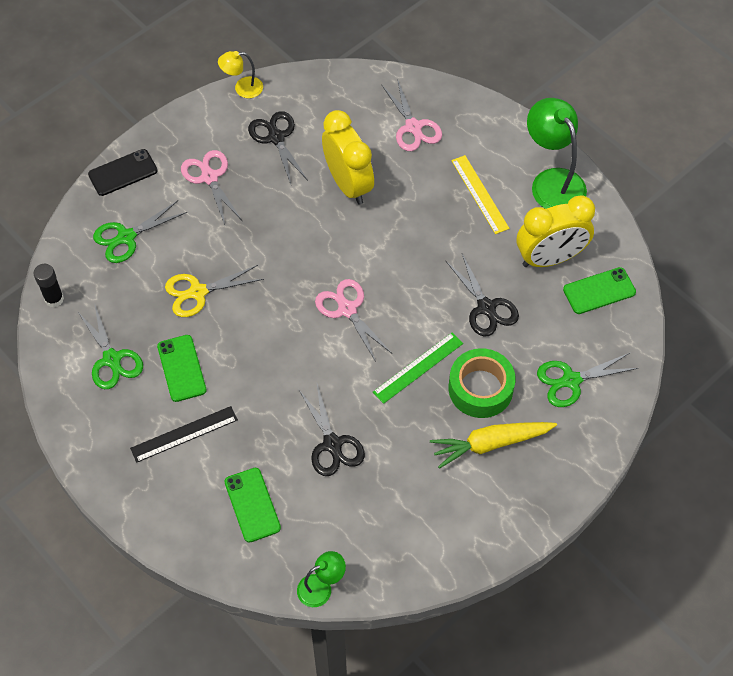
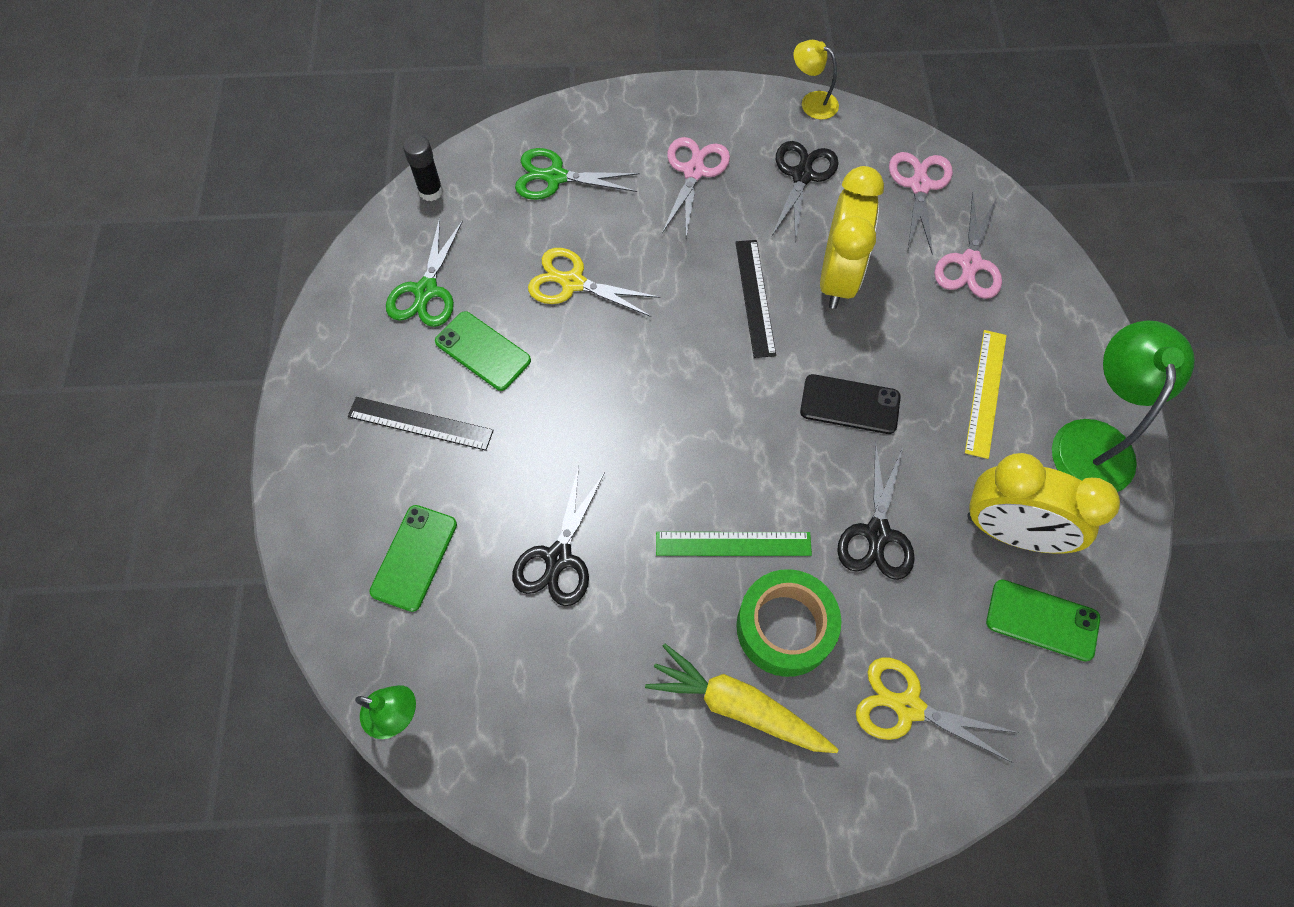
camera: 40 degrees right, 5 degrees up
black phone [88,149,158,196] -> black phone moved to [800,374,901,434]
green phone [157,335,207,402] -> green phone turned 75 degrees counterclockwise [435,311,531,391]
pink scissors [315,279,391,362] -> pink scissors moved to [889,152,953,255]
green scissors [537,352,639,407] -> yellow scissors [856,657,1019,763]
none -> black ruler [735,240,776,358]

